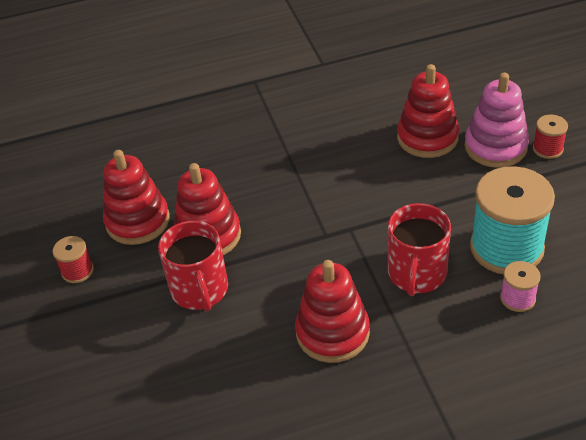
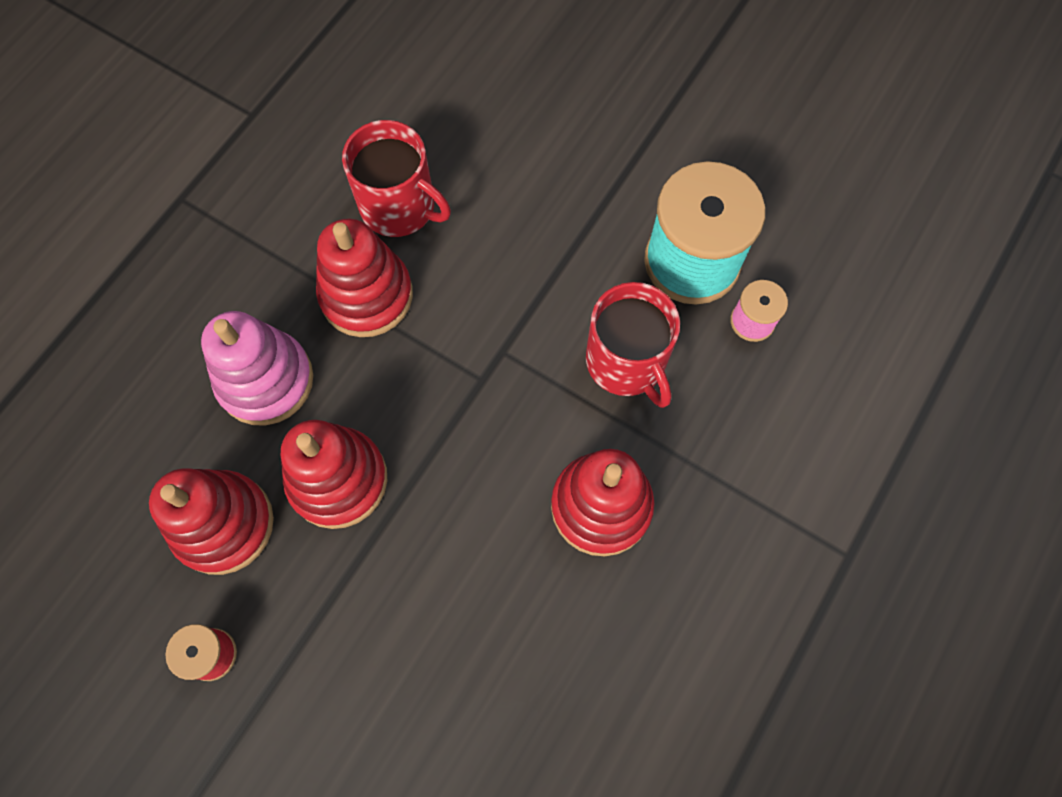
camera: 45 degrees left, 25 degrees up
red mug [158,221,228,311] -> red mug moved to [342,120,451,237]
red stacking toy [397,64,459,158] -> red stacking toy moved to [316,219,413,337]
pink stacking toy [465,73,529,168] -> pink stacking toy moved to [201,311,313,426]
red spool [533,115,568,159] -> none

